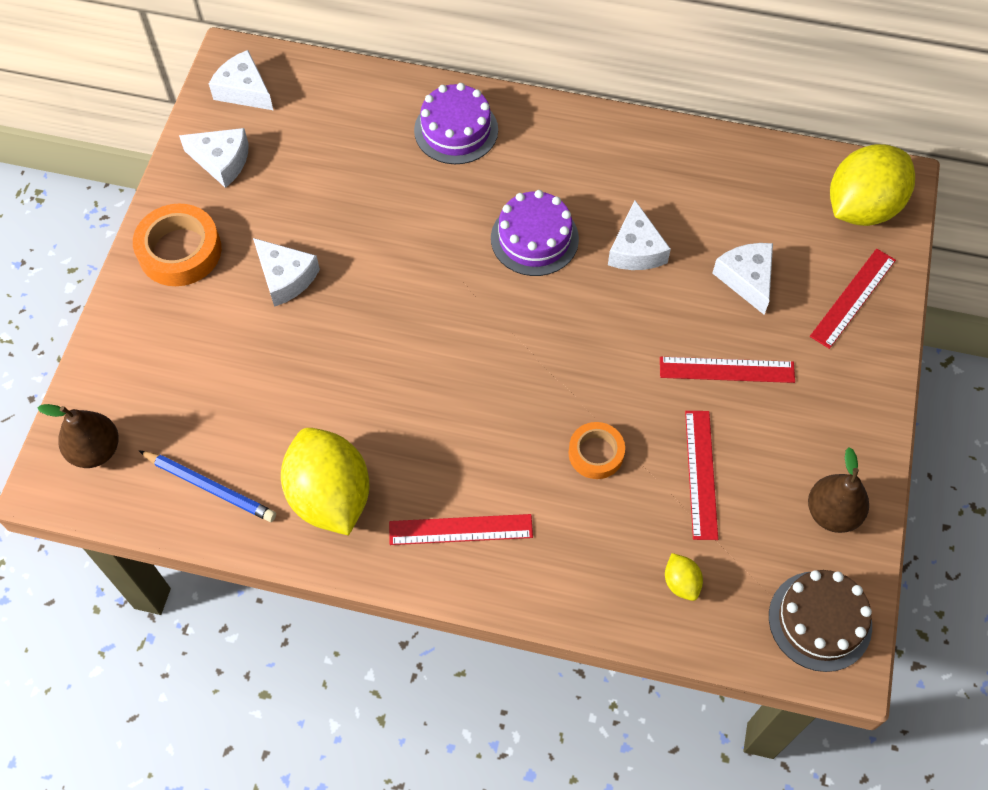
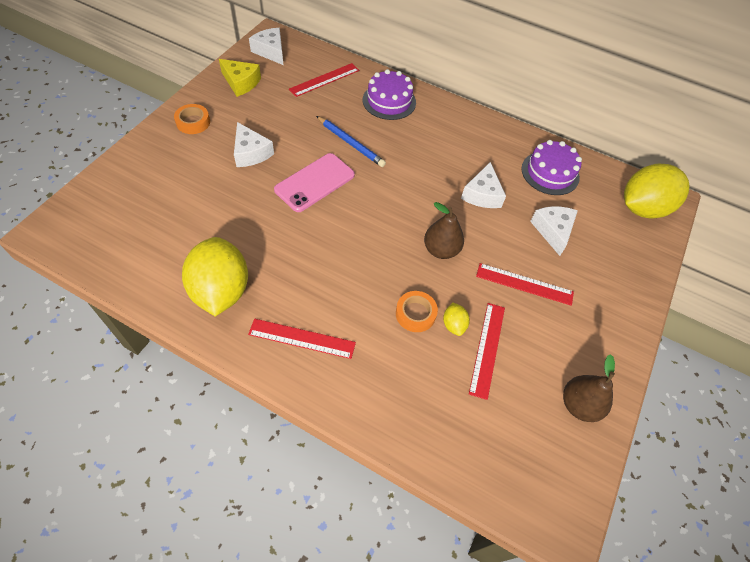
camera: 10 degrees right, 5 degrees down
brown pear [38,404,119,468] -> brown pear moved to [424,202,464,259]
orange tape [133,204,221,286] -> orange tape [174,104,210,134], size x0.62
blue pencil [139,451,276,522] -> blue pencil moved to [316,116,386,167]
white cheese [179,128,249,188] -> yellow cheese [219,59,261,97]
purple cake [491,190,579,276] -> purple cake moved to [521,140,582,195]
yellow lemon [665,553,703,601] -> yellow lemon moved to [443,302,470,336]
brown cake [769,570,872,672] -> none
red ruler [810,249,896,349] -> red ruler moved to [289,63,359,97]
none -> pink phone [274,153,355,212]

